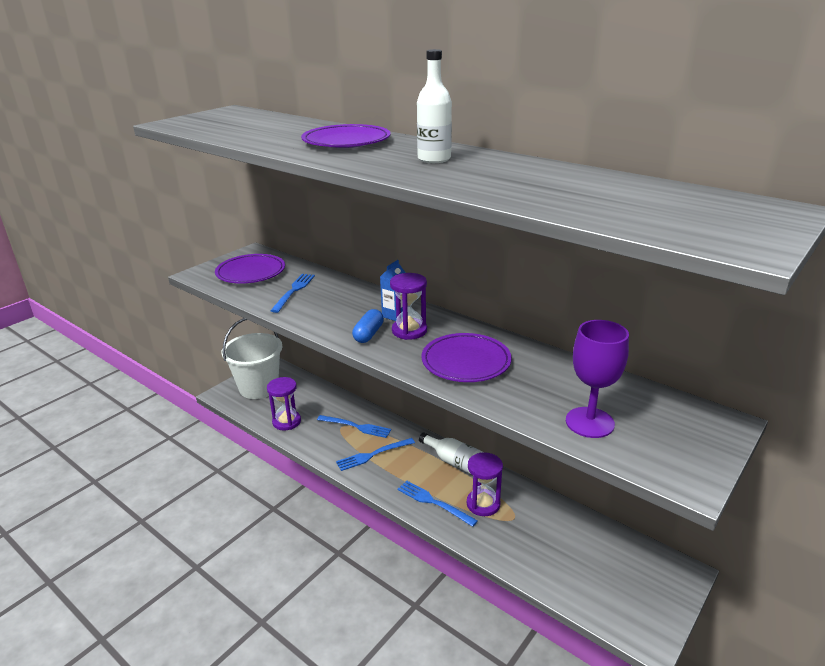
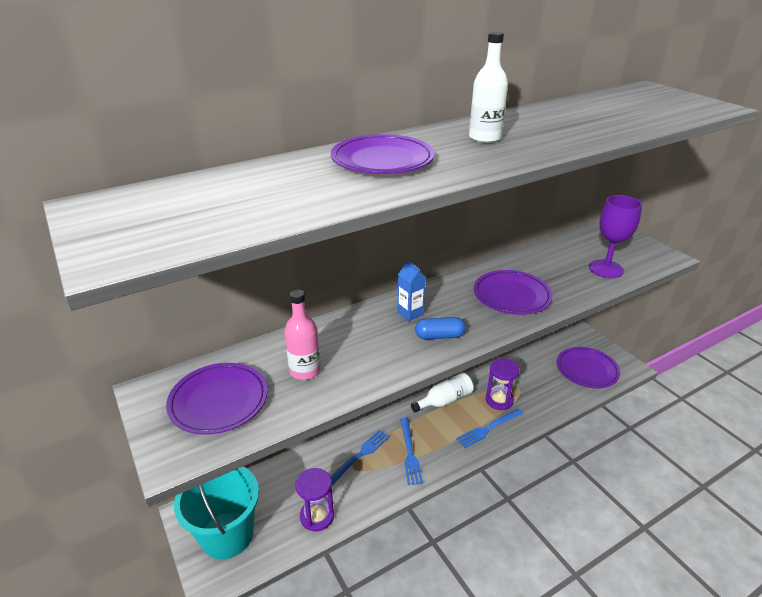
camera: 70 degrees left, 5 degrees up
white bucket [222,318,283,399] -> turquoise bucket [174,467,259,559]
blue fork [270,274,315,313] -> pink bottle [284,290,321,380]
blue capsule [352,309,384,343] -> blue capsule turned 45 degrees counterclockwise [415,317,466,340]
purple hourglass [390,273,427,340] -> none
none -> purple plate [557,347,620,389]

